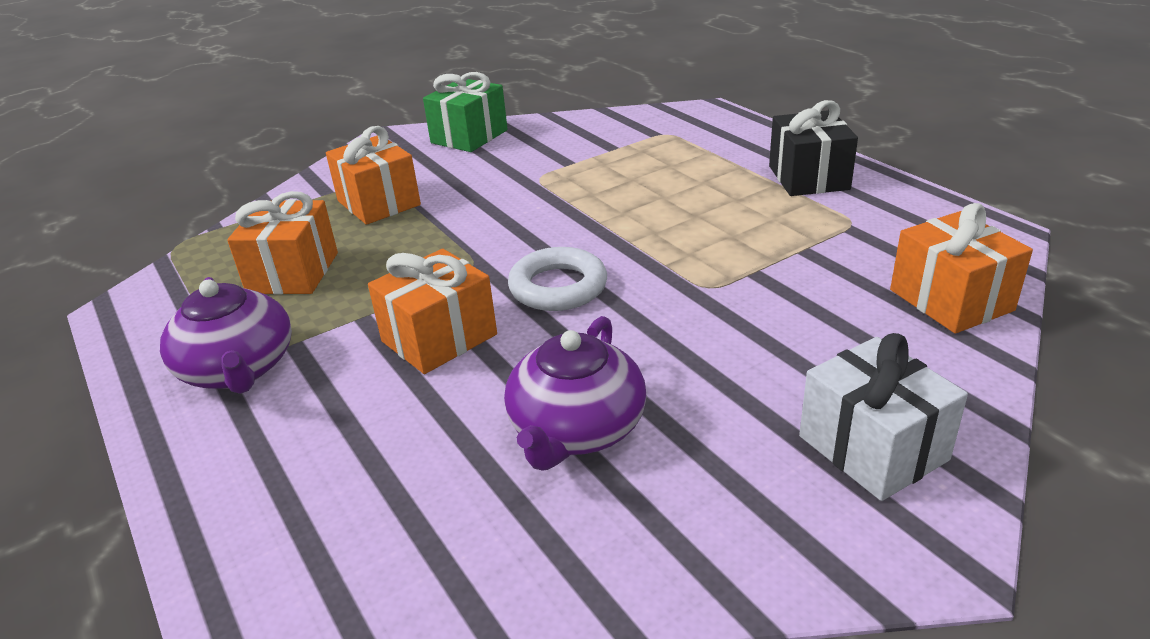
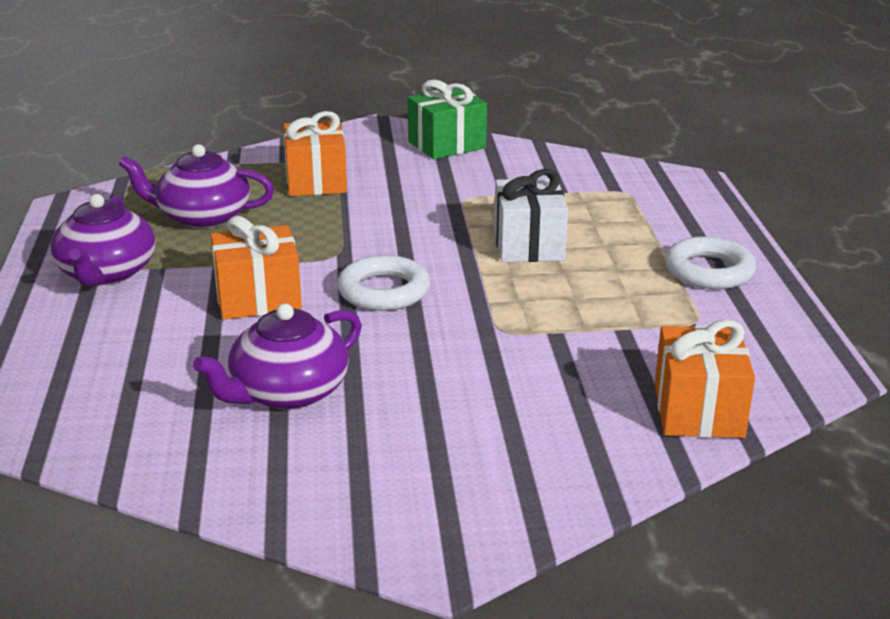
camera: 25 degrees right, 5 degrees down
orange gift [227,191,338,295] -> purple teapot [119,144,274,228]
black gift [769,100,858,196] -> white ring [665,236,756,289]
white gift [799,333,968,501] -> white gift moved to [494,169,568,262]

